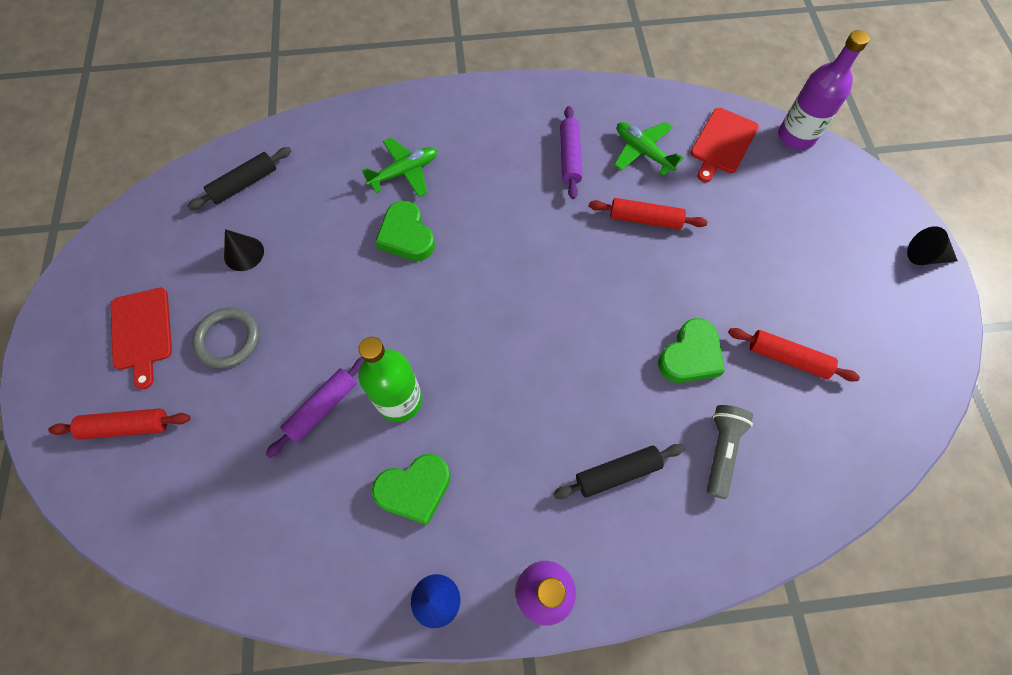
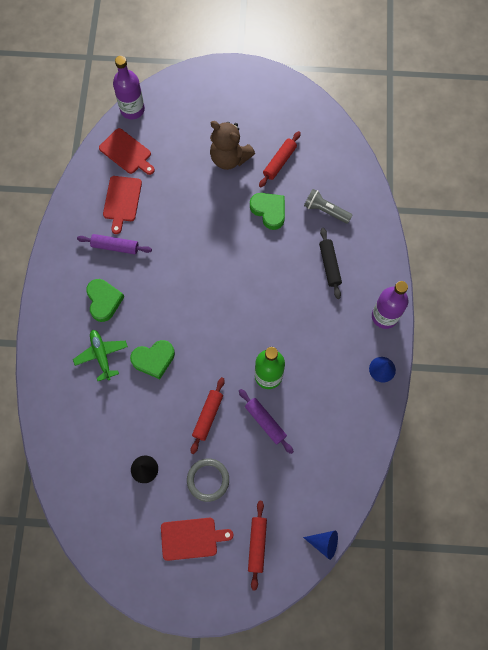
camera: 80 degrees left, 5 degrees up
black rolling pin [187,147,291,210] -> none
green heart [372,454,451,525] -> green heart moved to [86,279,124,322]
red rolling pin [589,198,708,230] -> red rolling pin moved to [191,377,225,454]
green plane [614,122,684,176] -> red cutting board [103,176,142,234]
black cone [907,226,958,265] -> none
none -> brown teddy bear [210,121,255,170]
none -> blue cone [303,530,338,560]

